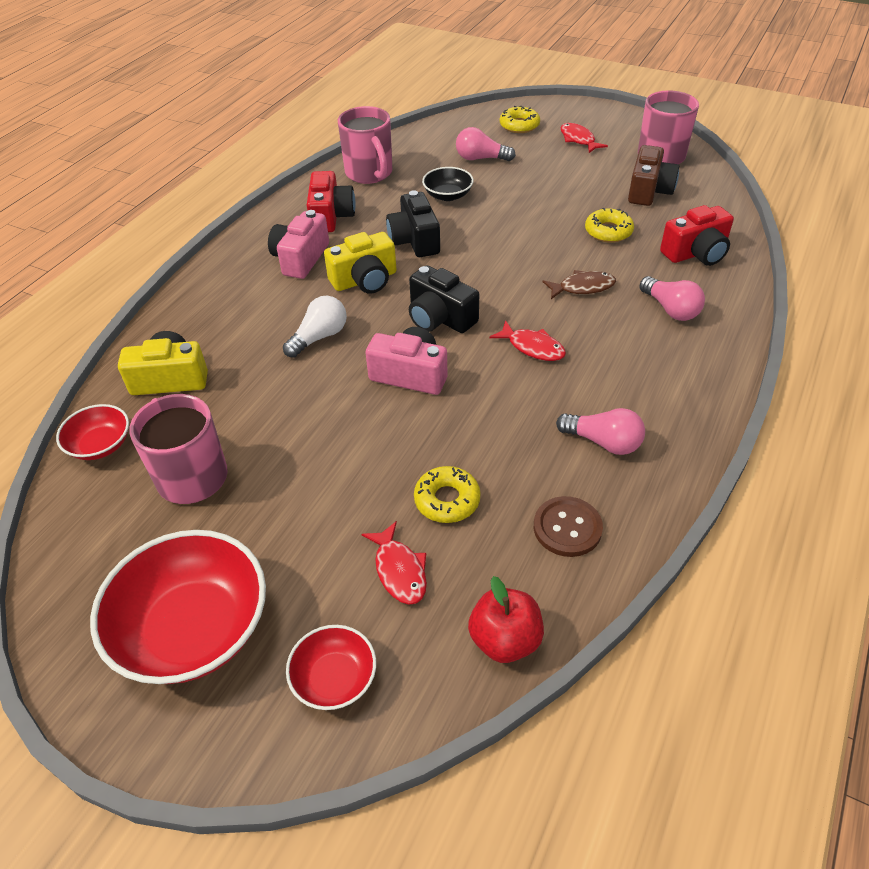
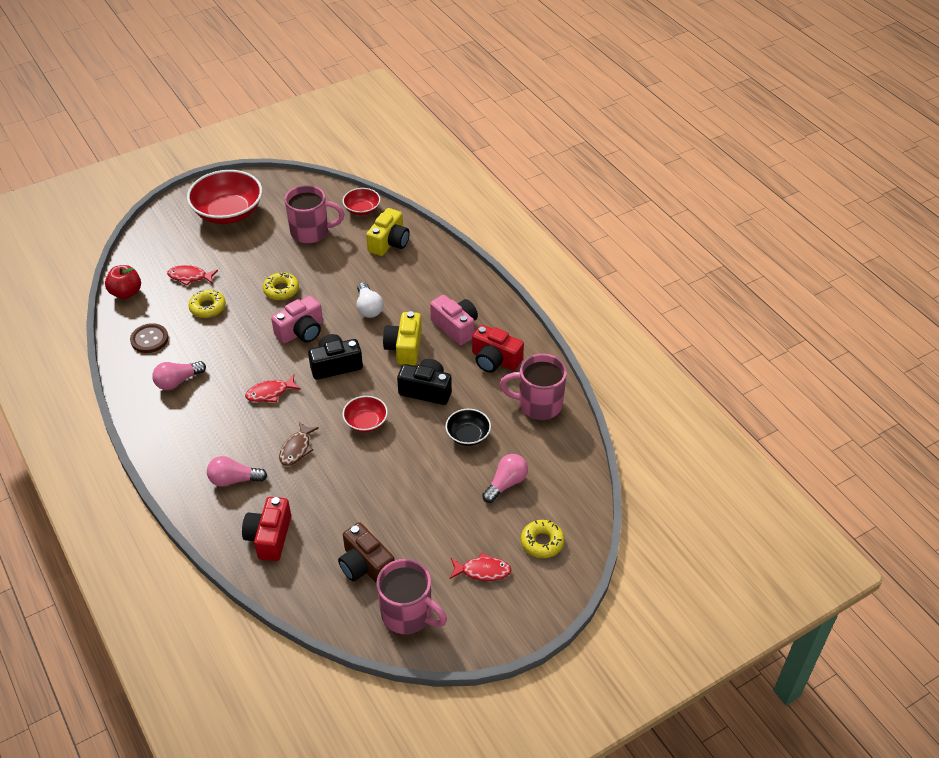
camera: 120 degrees right, 0 degrees up
red bowl [286,625,376,710] -> red bowl moved to [343,396,388,432]
yellow donut [585,208,634,243] -> yellow donut moved to [263,272,299,300]

